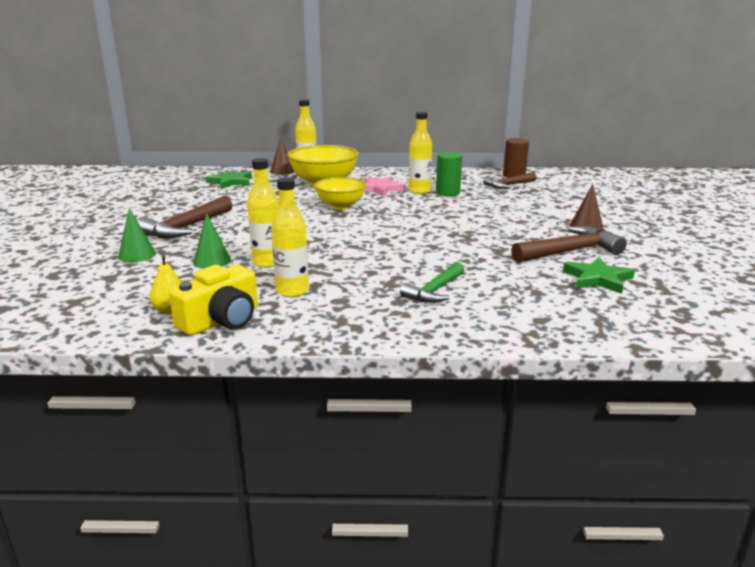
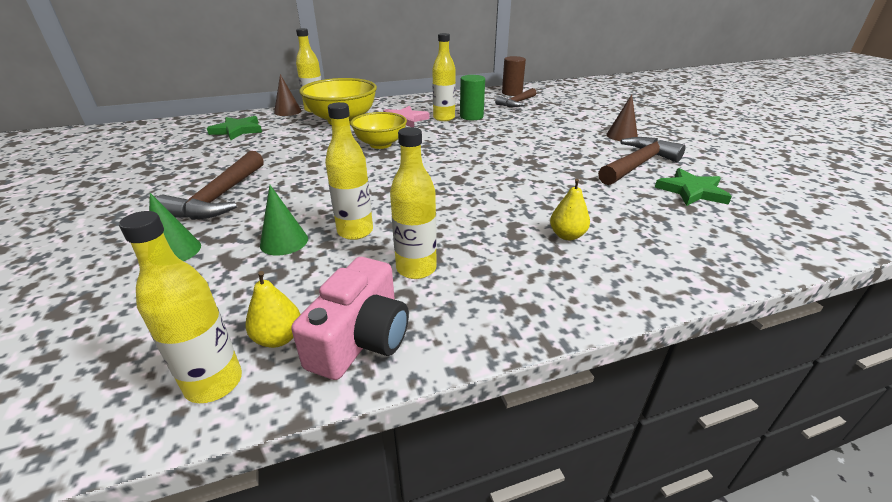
camera: 20 degrees left, 10 degrees up
yellow camera [169,265,258,336] -> pink camera [291,257,409,380]
green hammer [400,262,464,303] -> yellow pear [550,178,590,240]
none -> yellow bottle [119,211,242,403]

